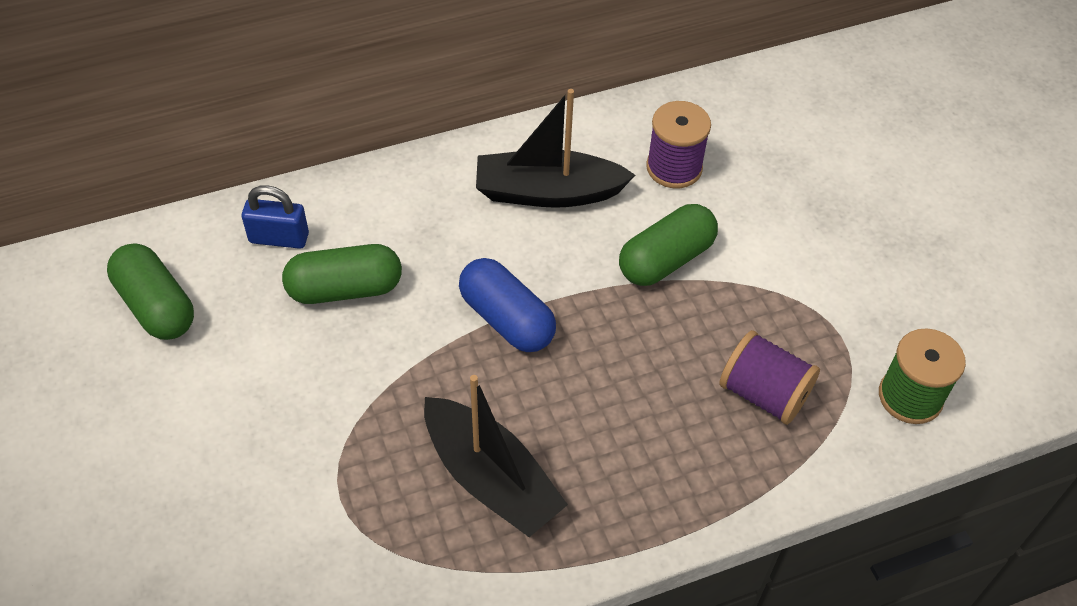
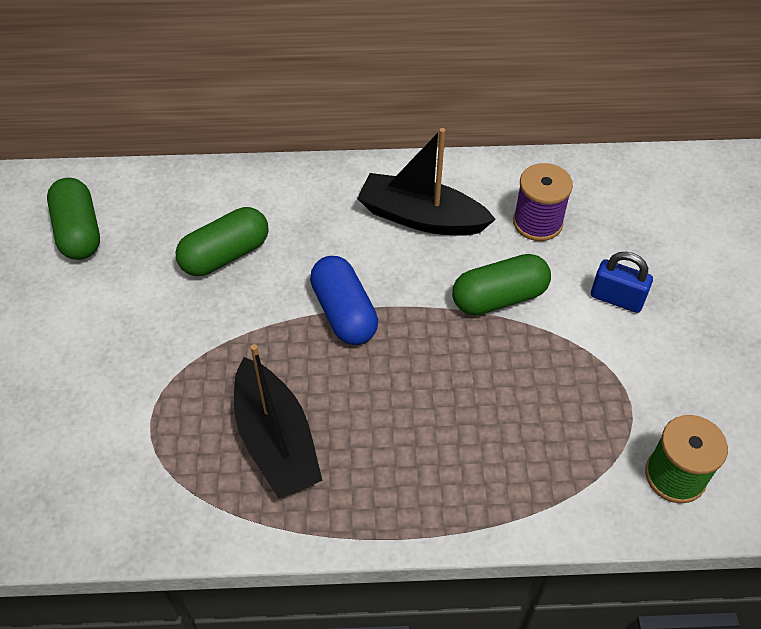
camera: 20 degrees right, 0 degrees up
blue padlock [242,185,309,249] -> blue padlock moved to [591,252,653,313]
green capsule [282,244,402,304] -> green capsule turned 45 degrees counterclockwise [175,207,269,276]
purple spool [720,330,820,425] -> none

